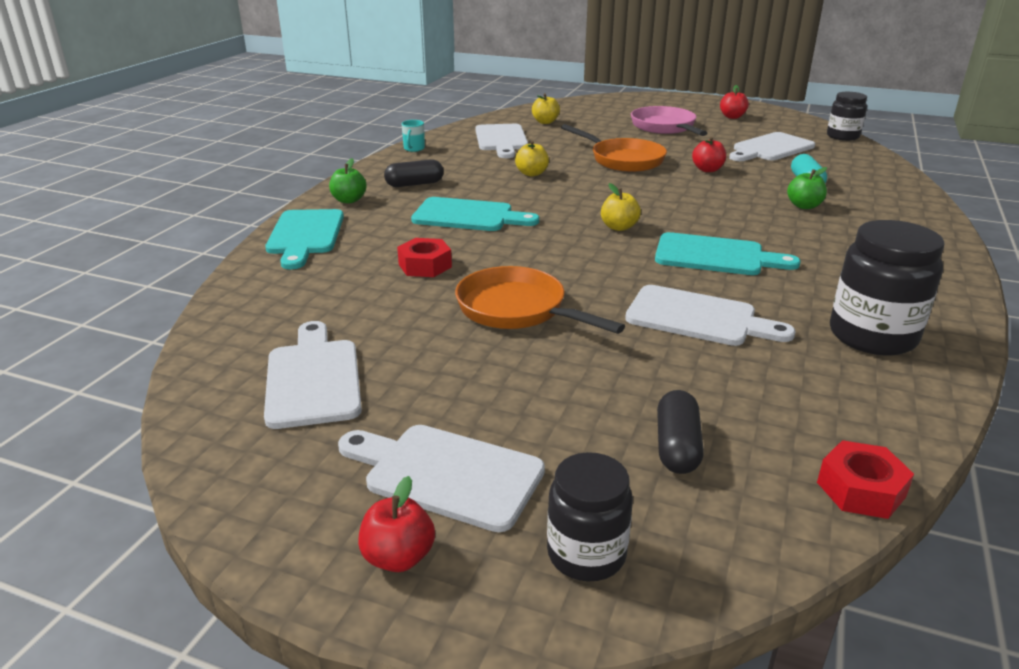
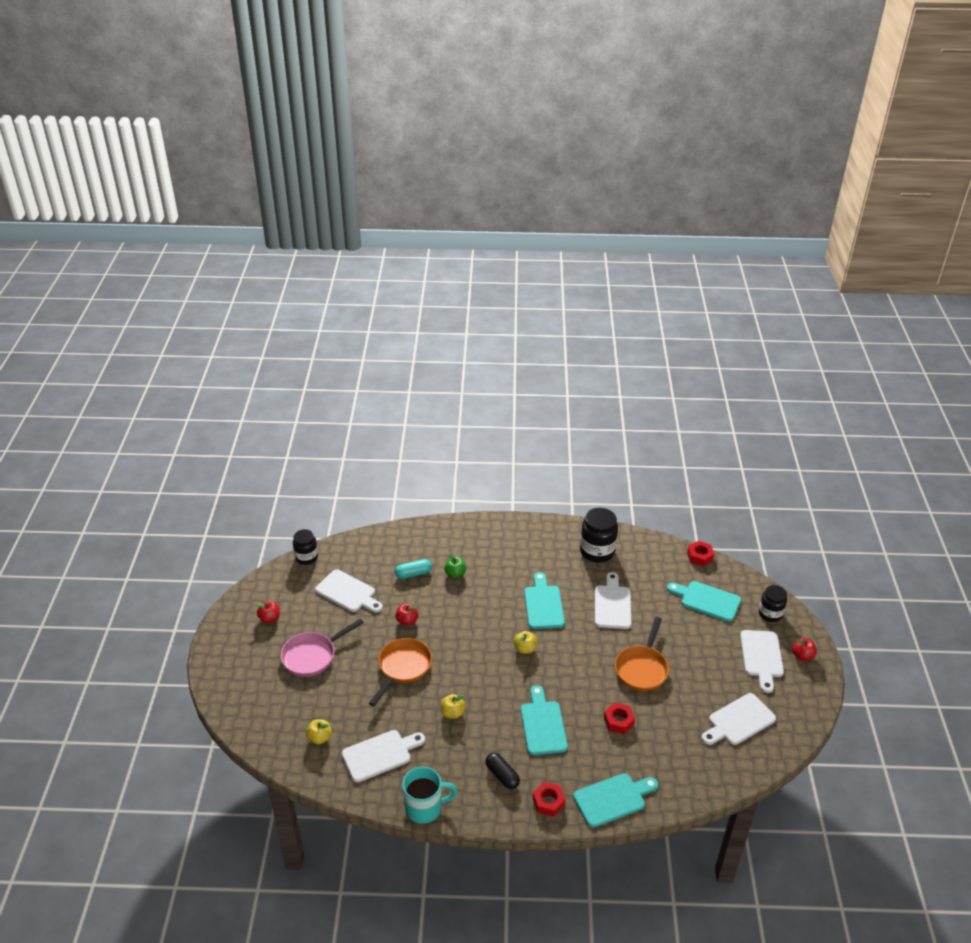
camera: 110 degrees left, 10 degrees up
green apple [329,158,367,203] -> red nut [533,782,566,817]
turquoise mug [401,120,425,152] -> turquoise mug [402,767,458,824], size x2.00
black capsule [657,390,704,474] -> turquoise cutting board [667,581,741,622]

